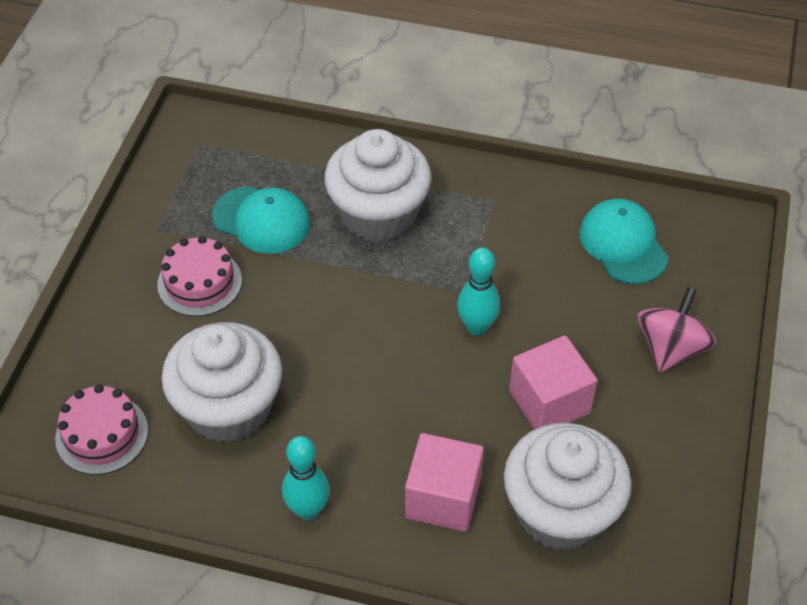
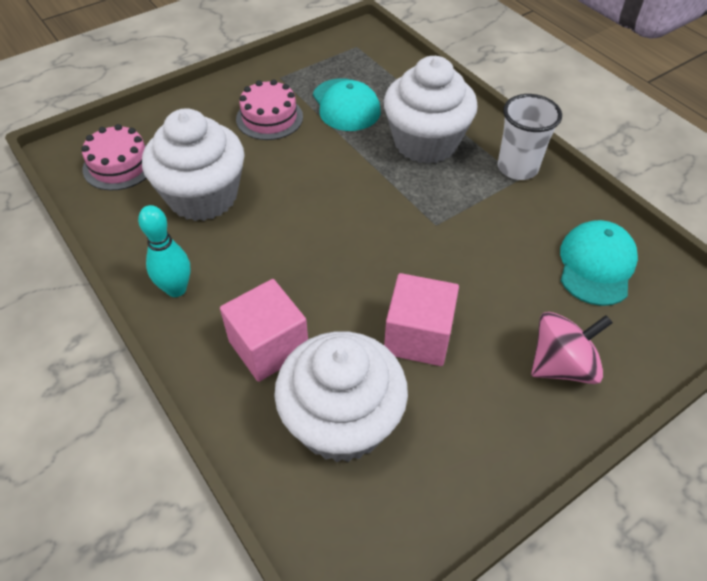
camera: 40 degrees right, 0 degrees up
turquoise bowling pin [457,247,500,335] -> none
none -> white cup [498,94,562,180]

